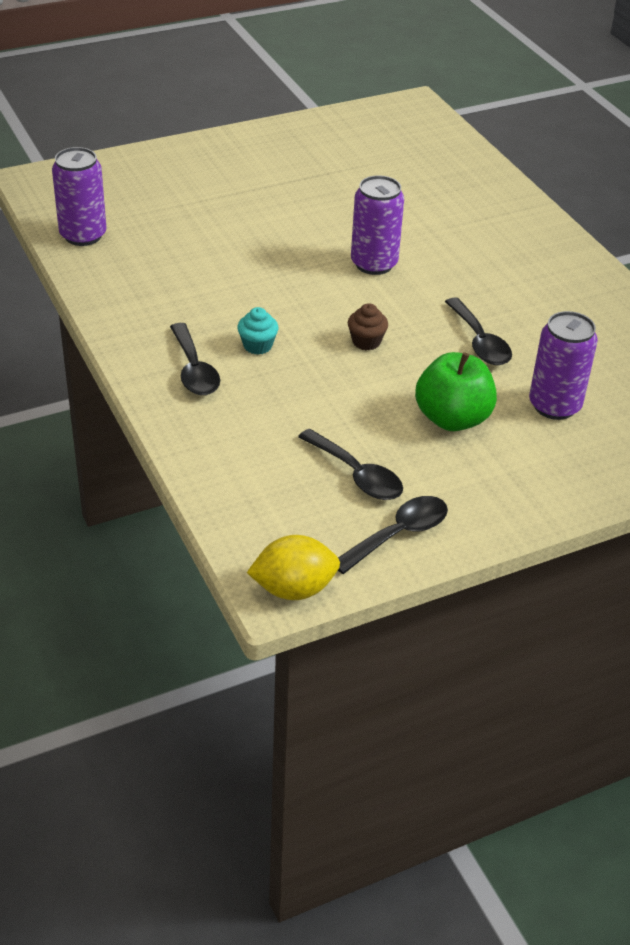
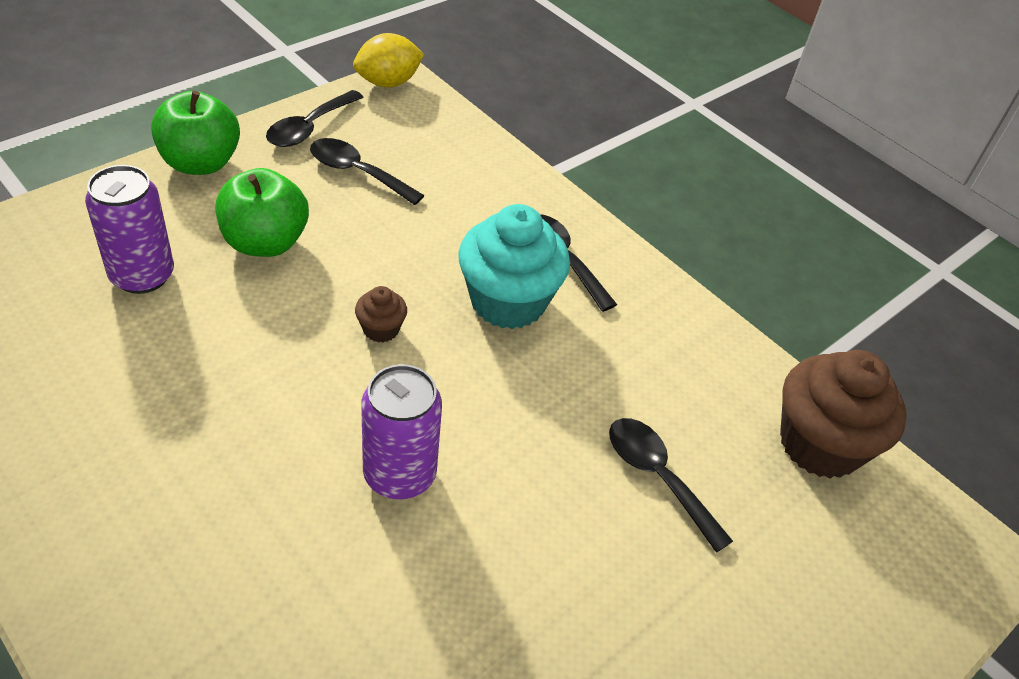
camera: 160 degrees right, 5 degrees up
purple can [52,147,106,246] -> brown cupcake [780,350,907,478]
turquoise cupcake [237,307,279,355] -> turquoise cupcake [458,204,570,329], size x2.20
black spoon [445,298,512,365] -> black spoon moved to [609,418,733,553]
none -> green apple [151,91,240,175]

